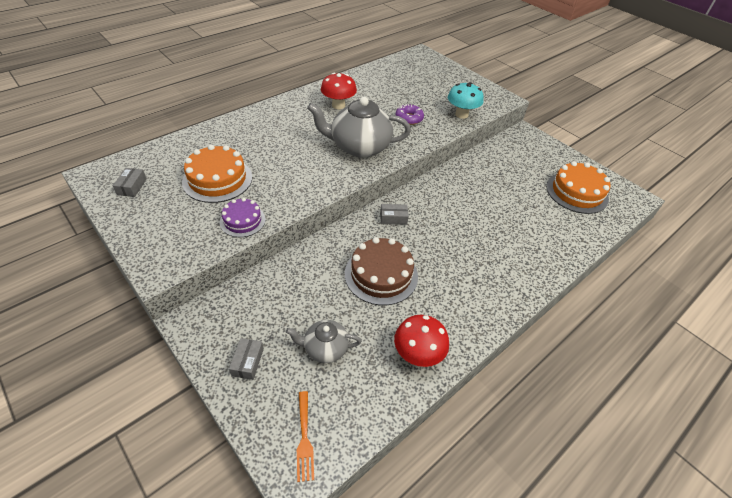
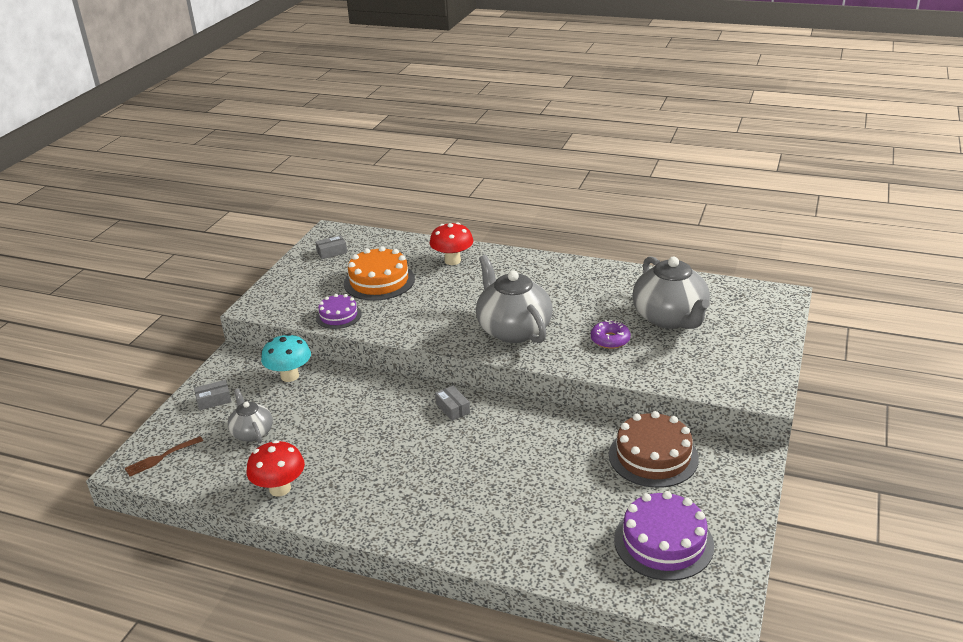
camera: 65 degrees right, 15 degrees down
orange fork [297,391,314,482] -> brown fork [125,436,203,477]
red mushroom [321,73,357,109] -> red mushroom moved to [430,223,473,265]
brown cake [345,237,418,305] -> brown cake moved to [609,411,699,488]
turquoise mushroom [448,82,484,119] -> turquoise mushroom moved to [261,334,311,382]
orange cake [546,161,611,214] -> purple cake [614,491,714,581]
none -> grey teapot [632,256,710,329]

